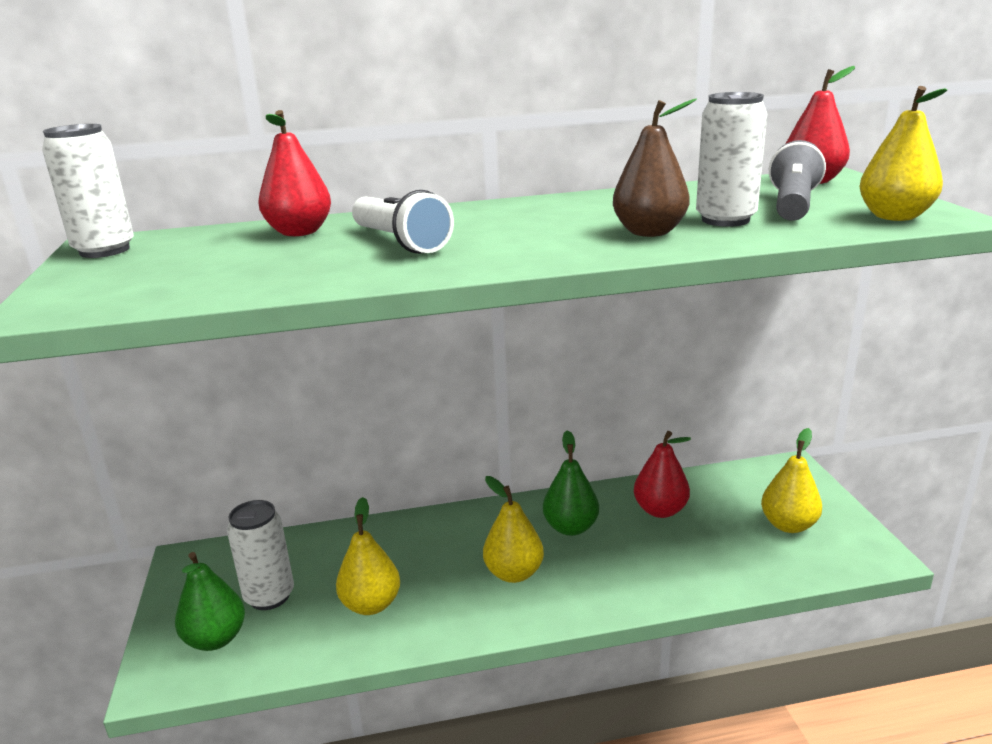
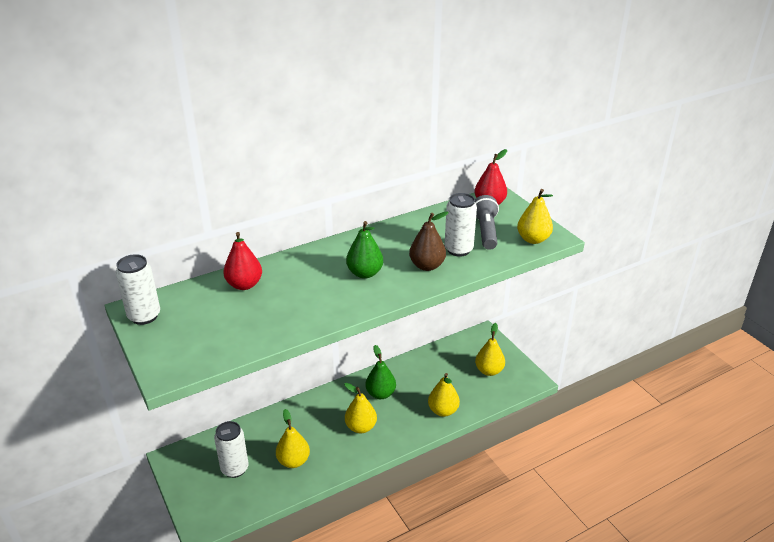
camera: 20 degrees left, 10 degrees up
green pear [175,552,245,651] -> green pear moved to [346,221,383,279]
white flashlight [352,190,454,254] -> none
red pear [634,431,691,518] -> none
none -> yellow pear [428,373,460,417]

